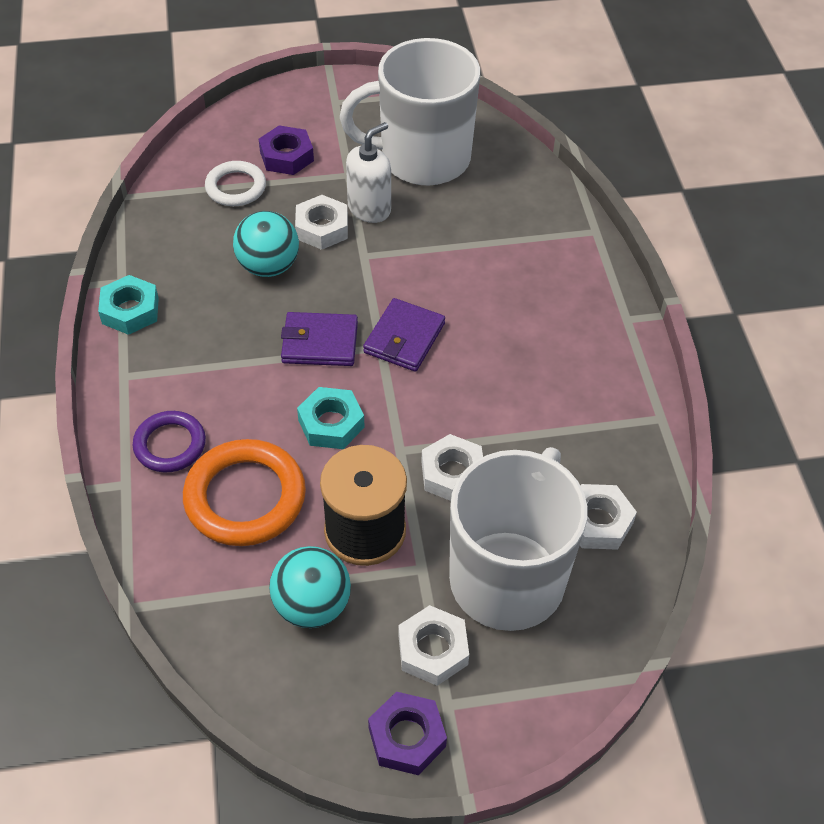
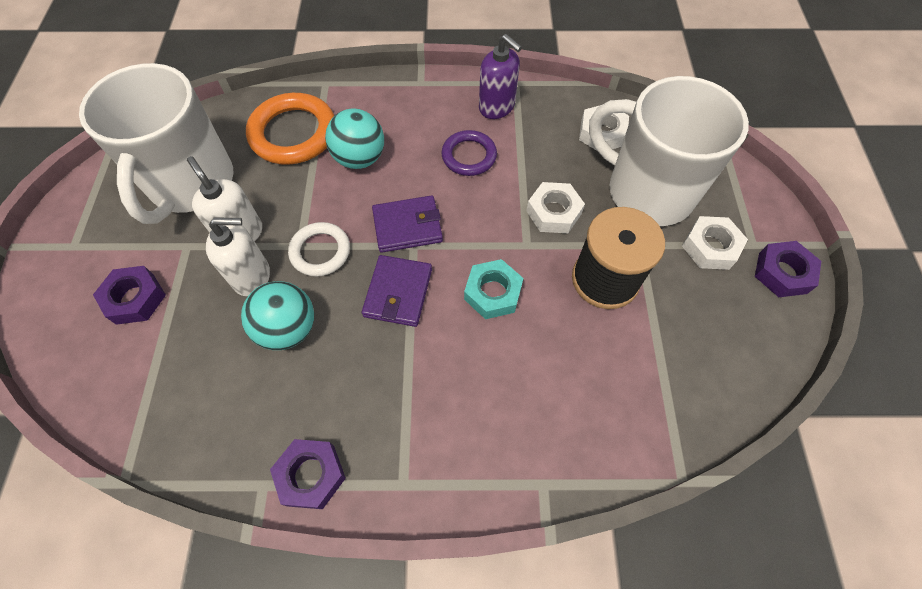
camera: 80 degrees left, 10 degrees up
turquoise nut [98,275,159,335] -> purple nut [270,439,346,509]
purple ring [132,411,206,472] -> purple ring moved to [441,130,497,176]
orange ring [183,439,306,546] -> orange ring moved to [246,93,334,165]
white ring [205,161,266,206] -> white ring moved to [288,222,350,277]
turquoise ball [269,546,351,628] -> turquoise ball moved to [325,109,384,169]
white nut [295,195,348,250] -> white soap dispenser [206,218,270,296]
purple wallet [363,298,445,372] -> purple wallet turned 45 degrees counterclockwise [372,195,443,253]
none -> purple soap dispenser [479,34,522,119]

